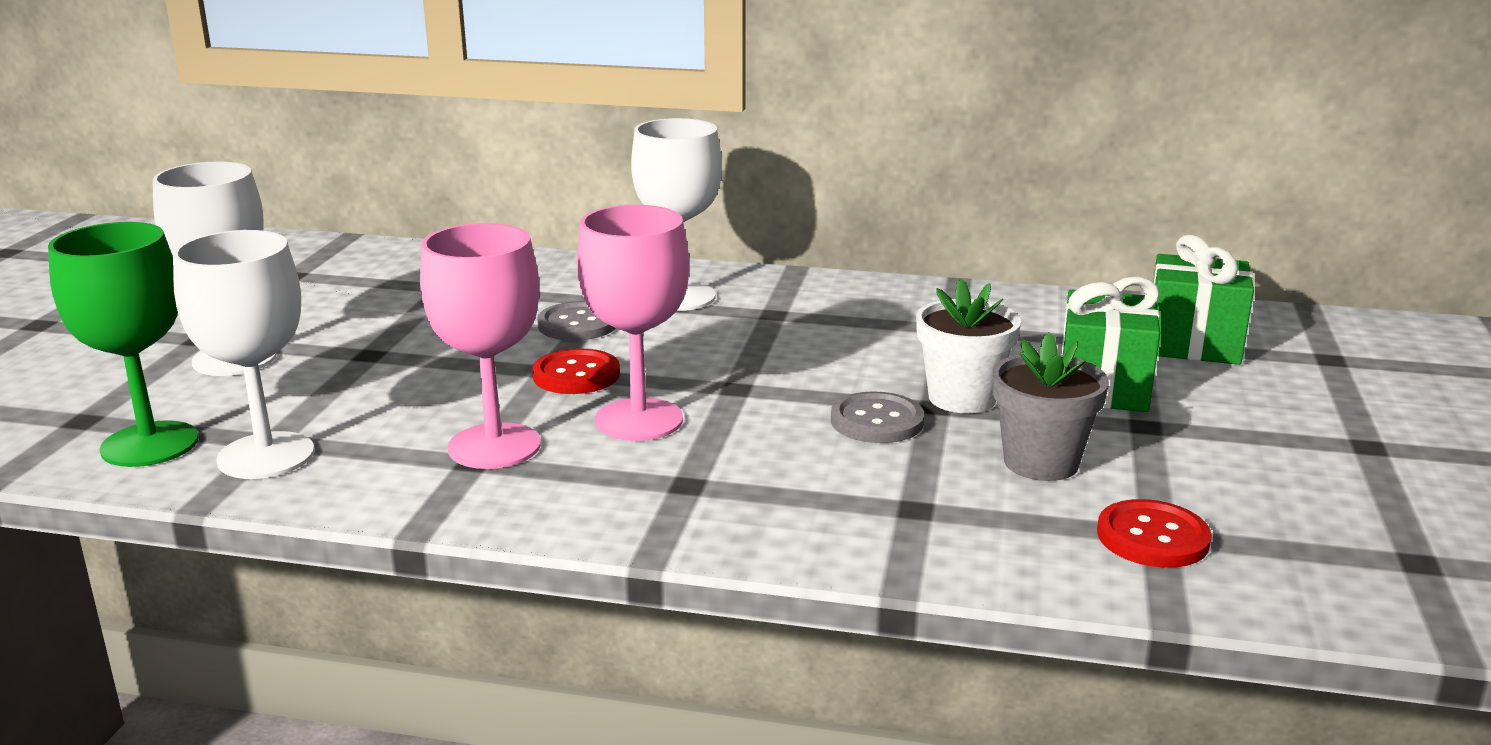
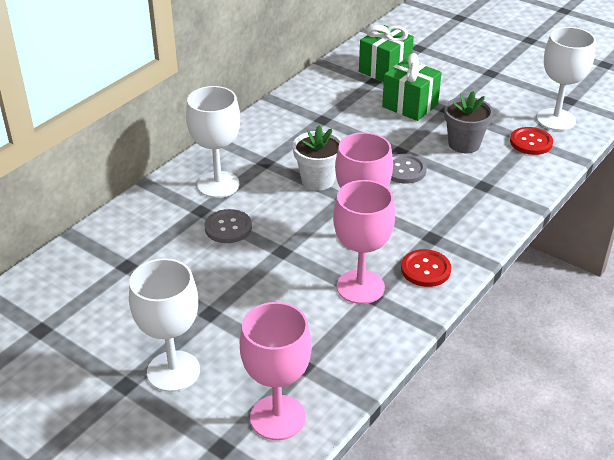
camera: 65 degrees left, 15 degrees up
green goblet [48,222,198,467] -> pink goblet [240,302,312,440]
white goblet [173,230,314,479] -> white goblet moved to [537,27,596,131]
red button [532,349,620,394] -> red button moved to [401,249,451,287]
white flower pot [916,279,1021,413] -> white flower pot moved to [293,125,342,190]

